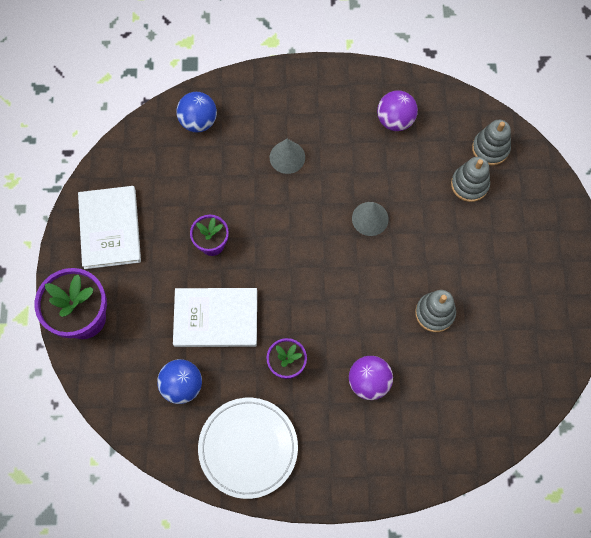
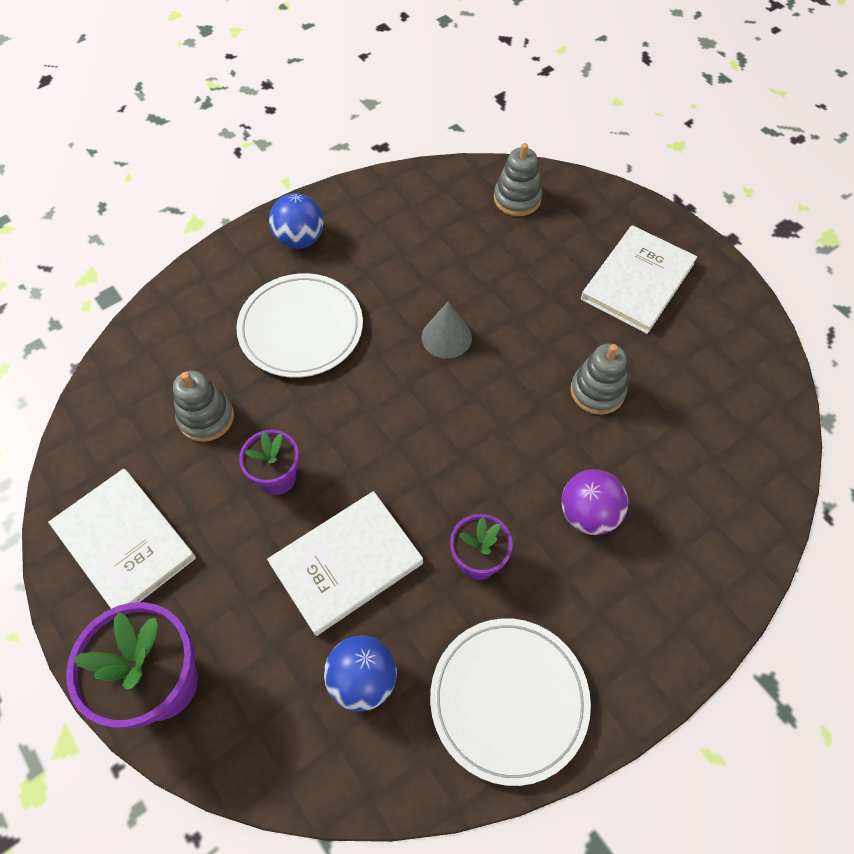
camera: 35 degrees left, 10 degrees down
blue ball [177,92,217,132] -> blue ball moved to [269,193,324,249]
grey cone [270,139,305,174] -> white plate [236,273,363,378]
purple ball [377,90,418,131] -> none
grey stacking toy [451,157,490,202] -> grey stacking toy moved to [173,371,234,442]
none -> white book [581,225,697,334]

